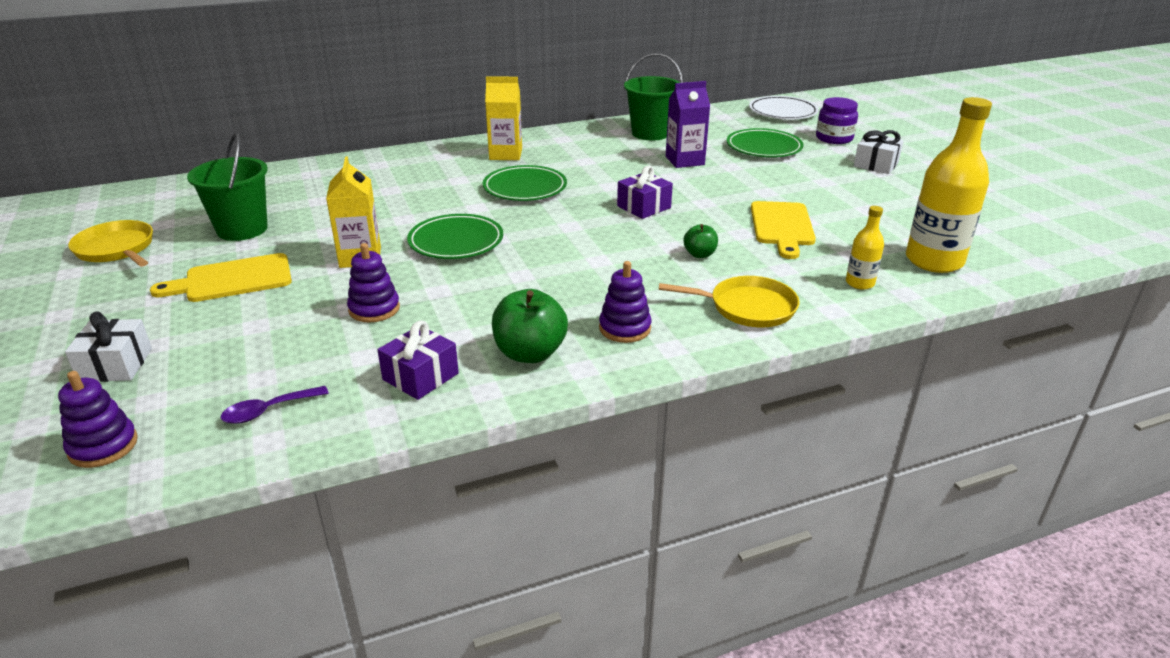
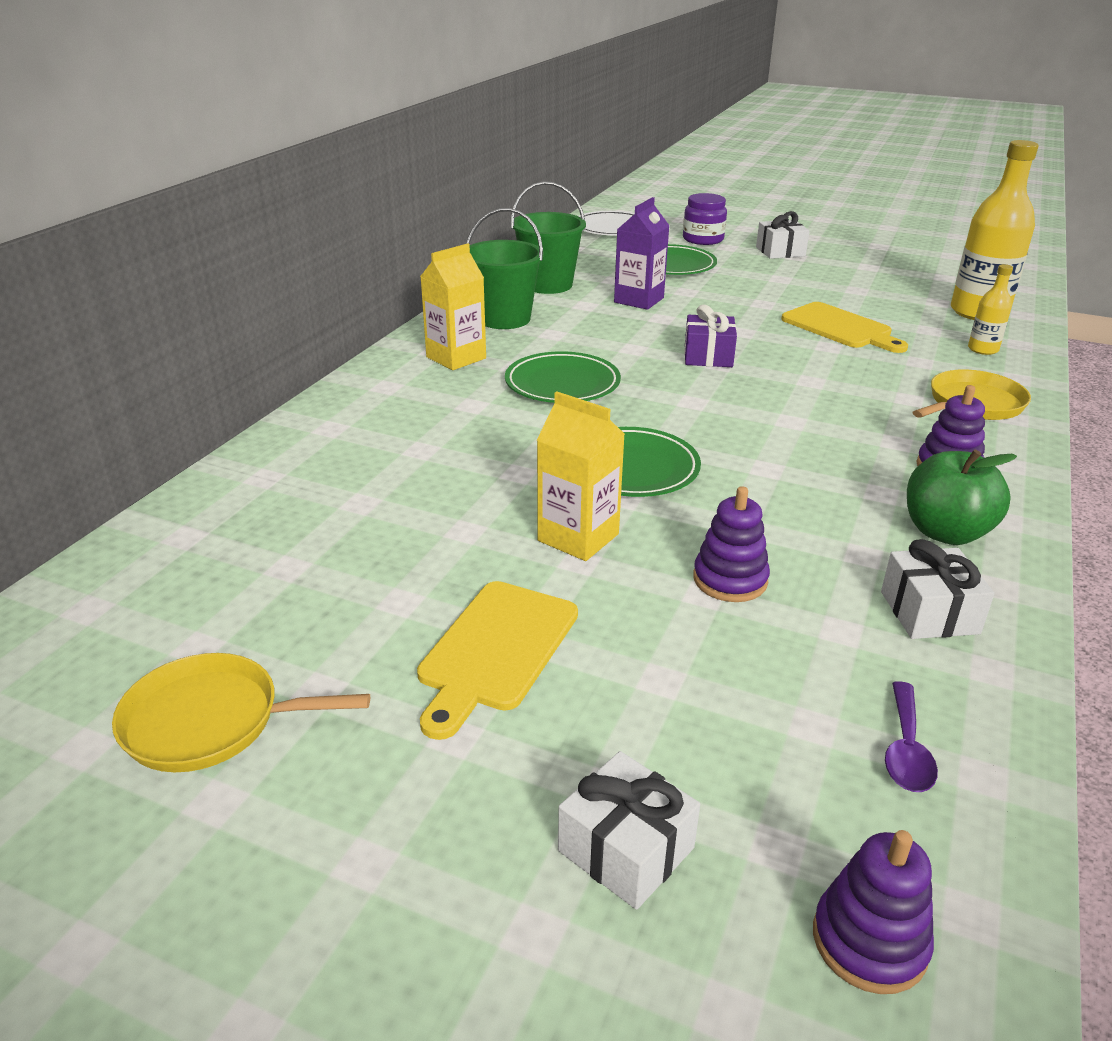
camera: 45 degrees left, 0 degrees up
green bucket [187,132,268,241] -> green bucket moved to [466,208,544,329]
purple gift [378,320,459,400] -> white gift [881,539,995,639]
green apple [683,224,718,258] -> none

